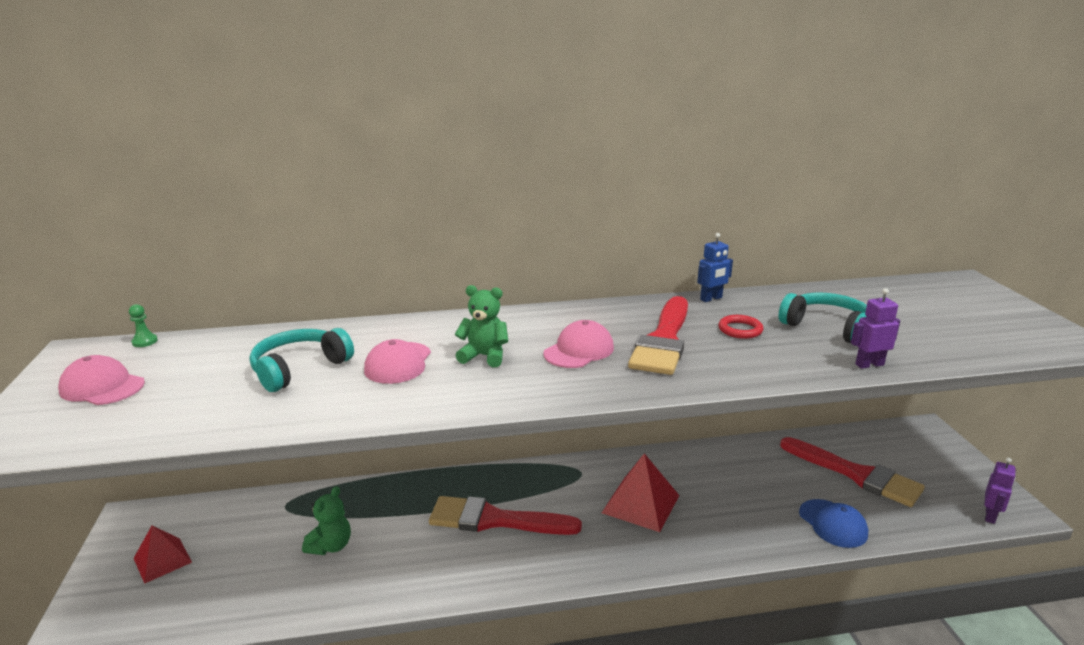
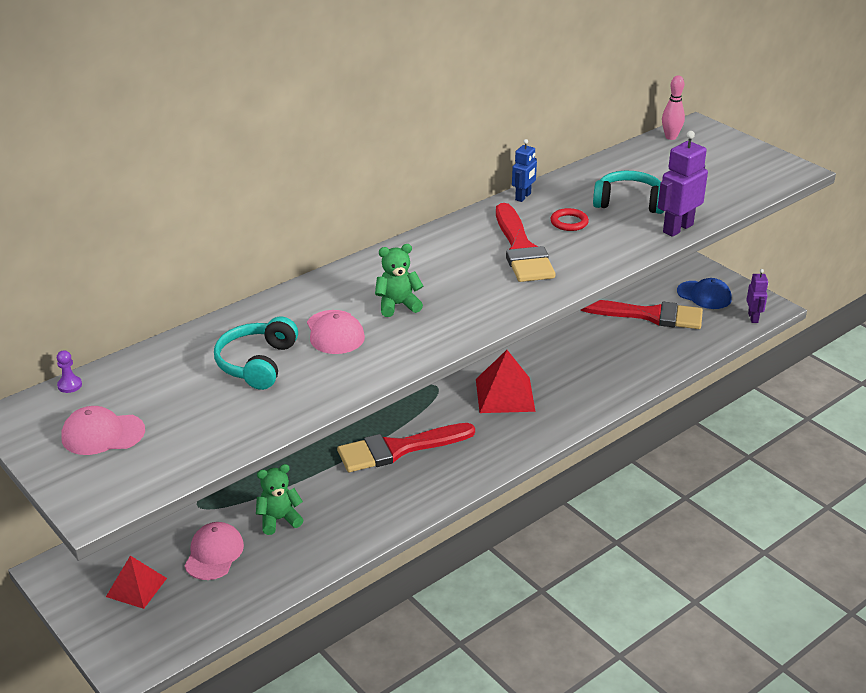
camera: 30 degrees left, 10 degrees up
green pawn [129,304,158,347] -> purple pawn [57,350,82,393]
green teddy bear [302,486,351,555] -> green teddy bear turned 105 degrees counterclockwise [256,464,303,535]
pink cap [543,320,614,368] -> pink cap moved to [184,522,244,580]
blue cap [799,499,868,548] -> blue cap moved to [677,278,732,309]
purple robot [851,288,900,369] -> purple robot [658,131,708,237], size x1.62
none -> pink bowling pin [662,75,685,140]

